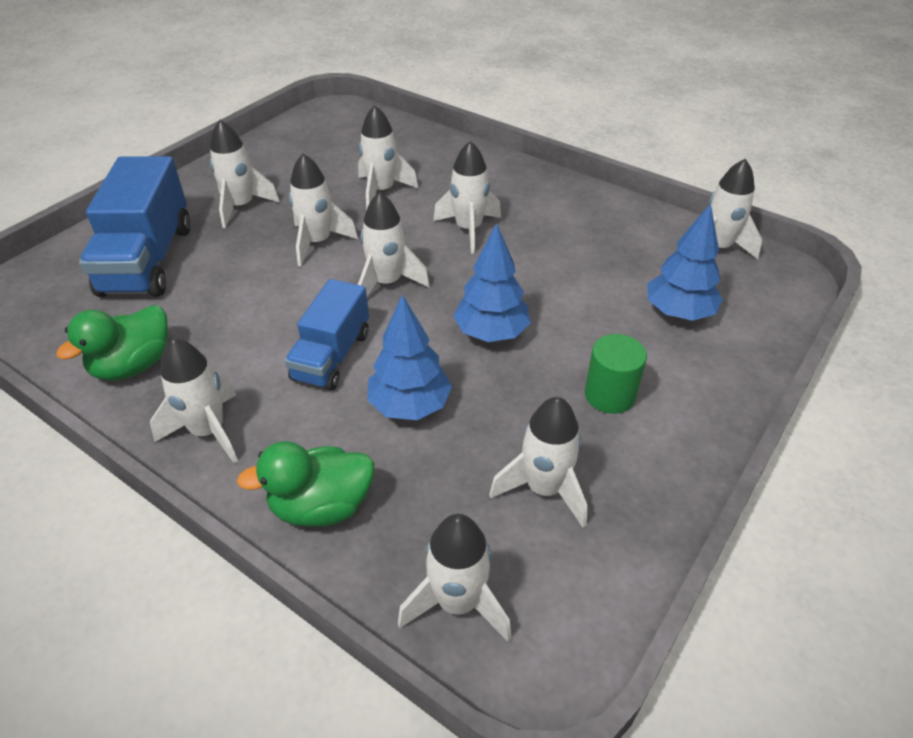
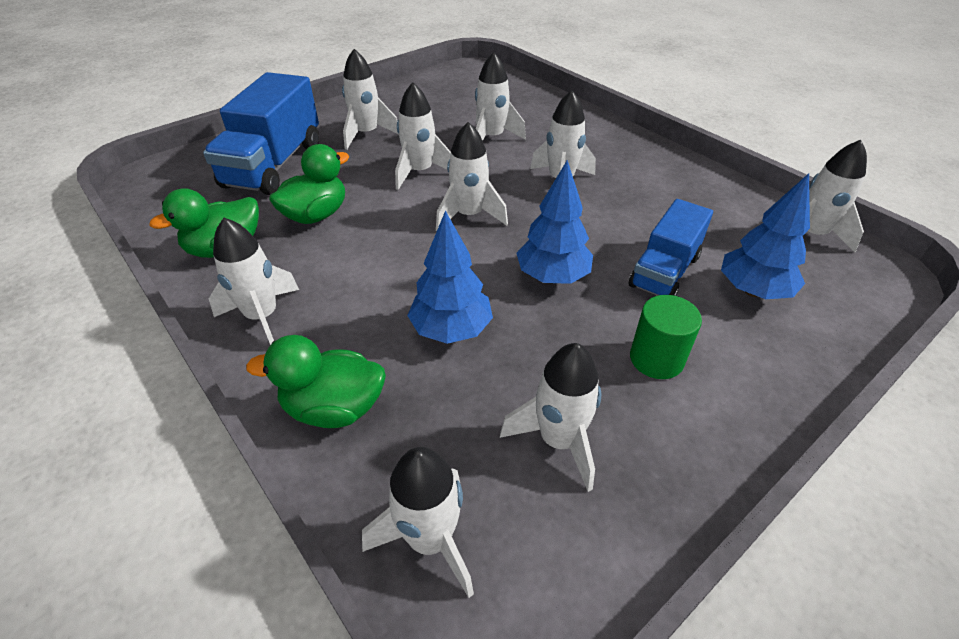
camera: 15 degrees right, 0 degrees up
blue truck [285,279,369,390] -> blue truck moved to [629,199,713,296]
none -> green duck [269,144,349,224]

